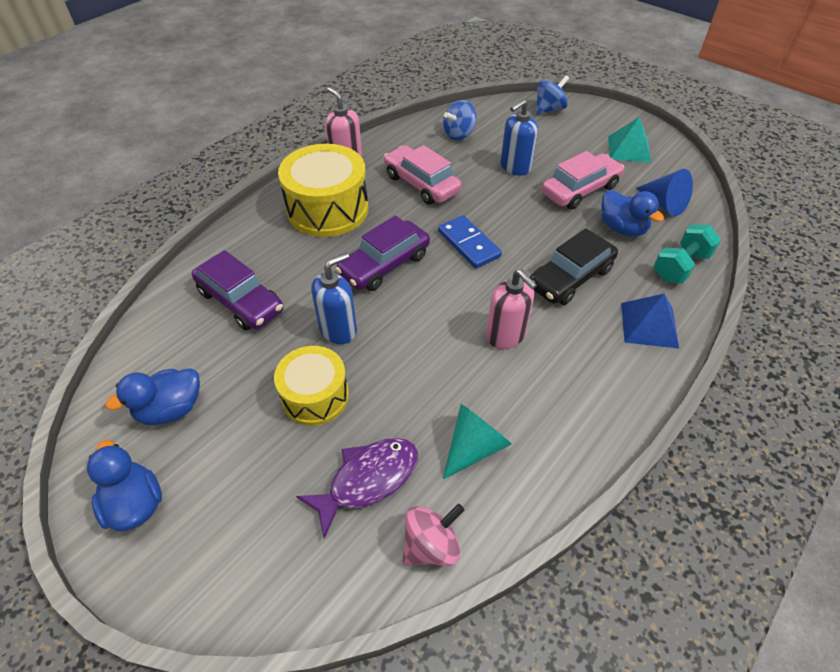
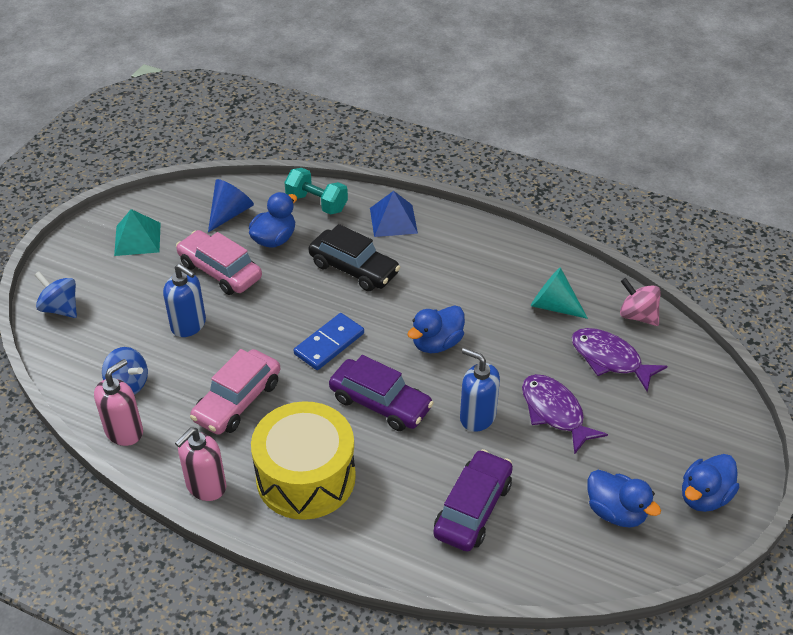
camera: 105 degrees left, 5 degrees down
yellow drum [274,346,349,426] -> purple fish [522,374,608,454]
pink soap dispenser [486,269,537,349] -> pink soap dispenser moved to [94,359,143,446]
none -> blue duck [407,305,465,353]

